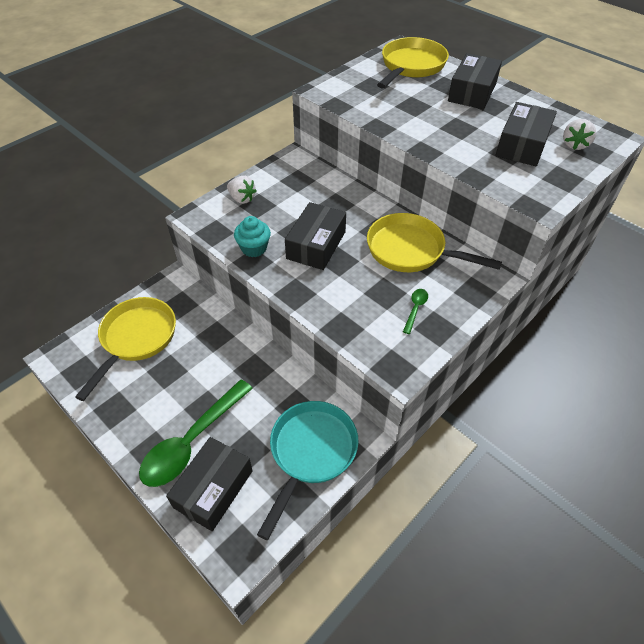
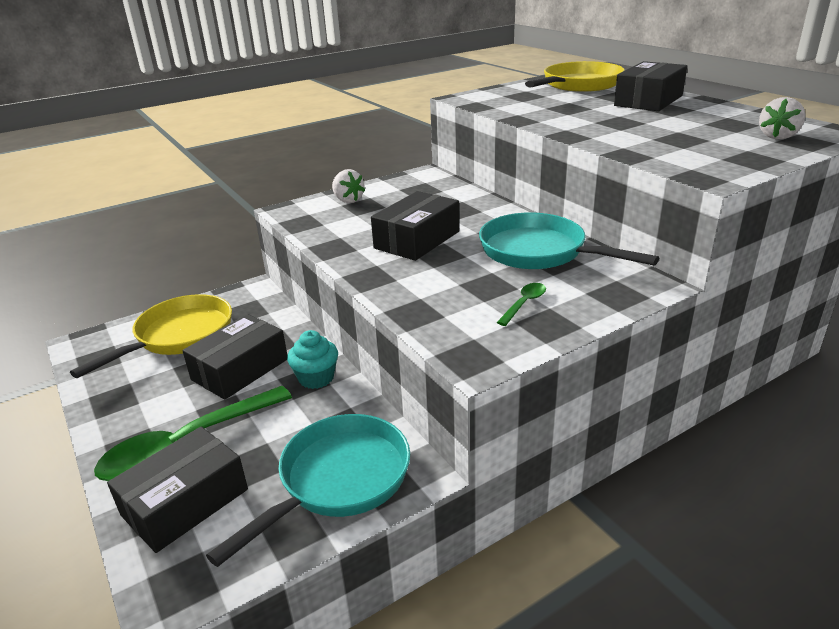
camera: 15 degrees right, 20 degrees down
turquoise cupcake [234,216,271,257] -> turquoise cupcake moved to [287,330,338,389]
yellow pan [367,213,502,272] -> turquoise pan [479,212,659,269]
black box [496,102,557,166] -> black box moved to [182,314,288,400]

